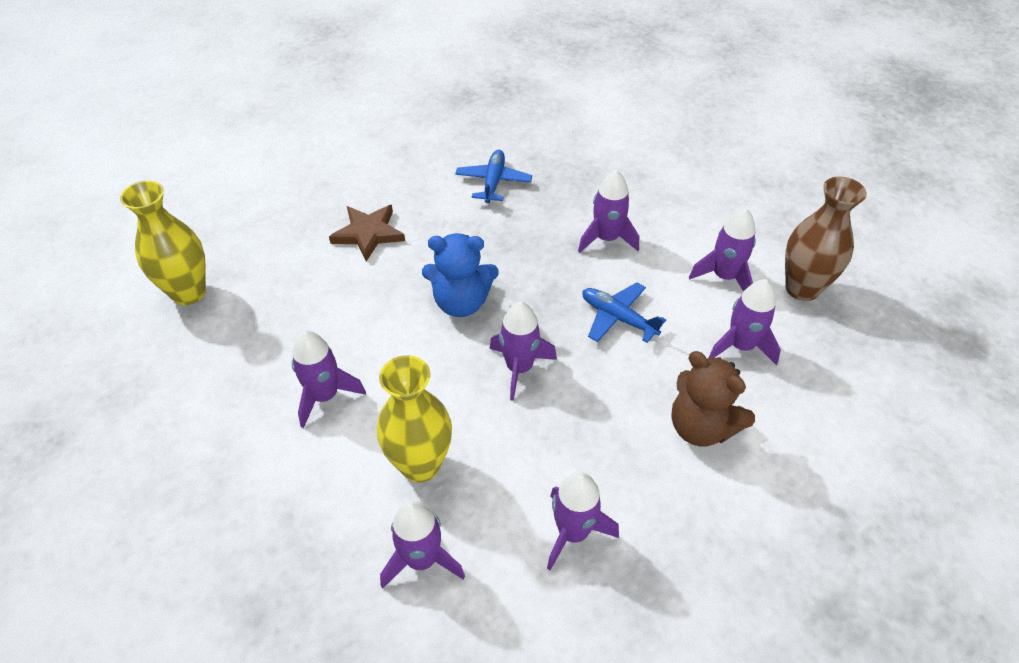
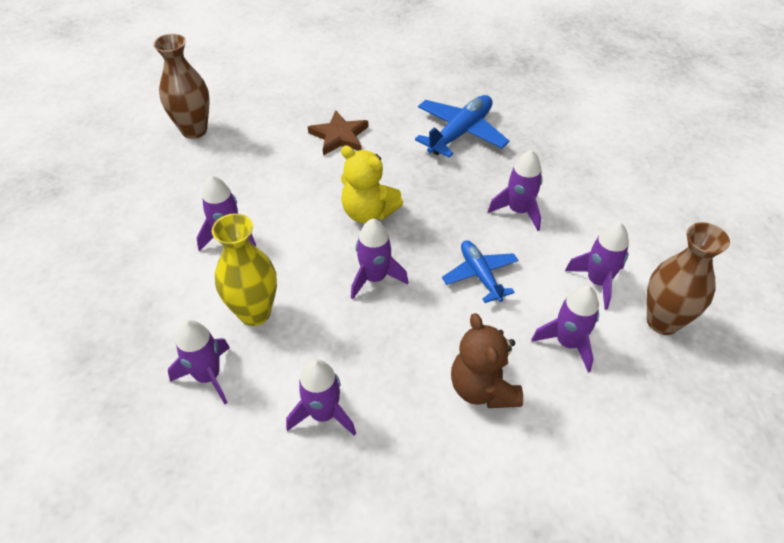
camera: 30 degrees right, 0 degrees up
yellow vase [120,181,206,305] -> brown vase [153,34,210,139]
blue teddy bear [422,233,499,317] -> yellow teddy bear [341,145,403,223]
blue plane [455,150,532,203] -> blue plane [415,95,510,158], size x1.53

